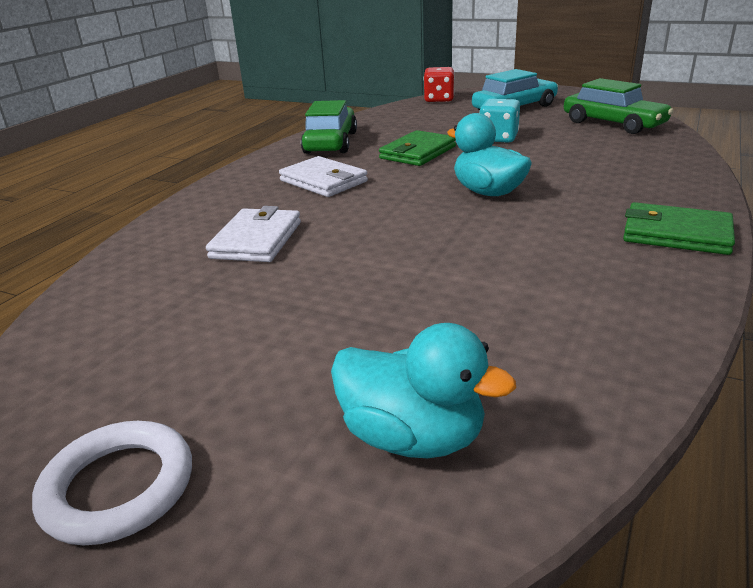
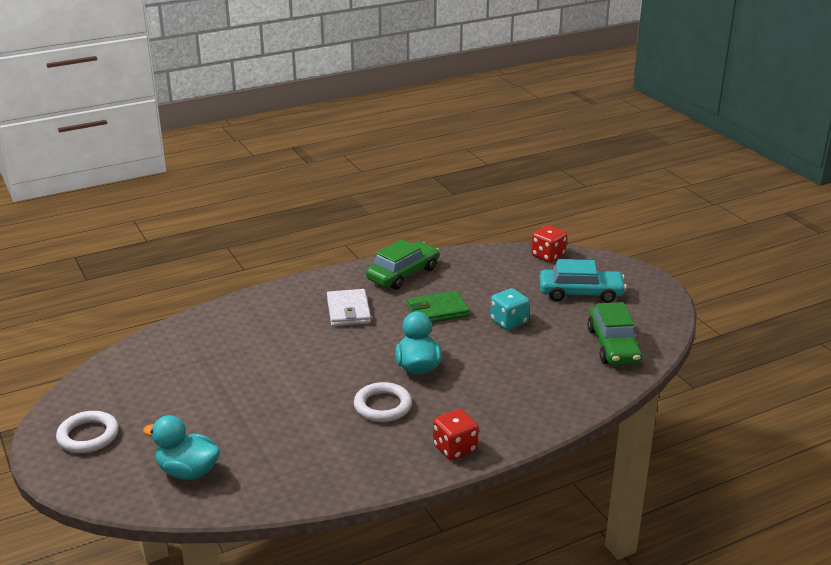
camera: 35 degrees right, 0 degrees up
white wallet [206,206,301,262] -> none
turquoise duck [331,323,516,458] -> turquoise duck turned 135 degrees clockwise [143,415,220,480]
green wallet [623,202,735,255] -> red dice [433,409,479,461]
none -> white ring [354,382,412,422]

